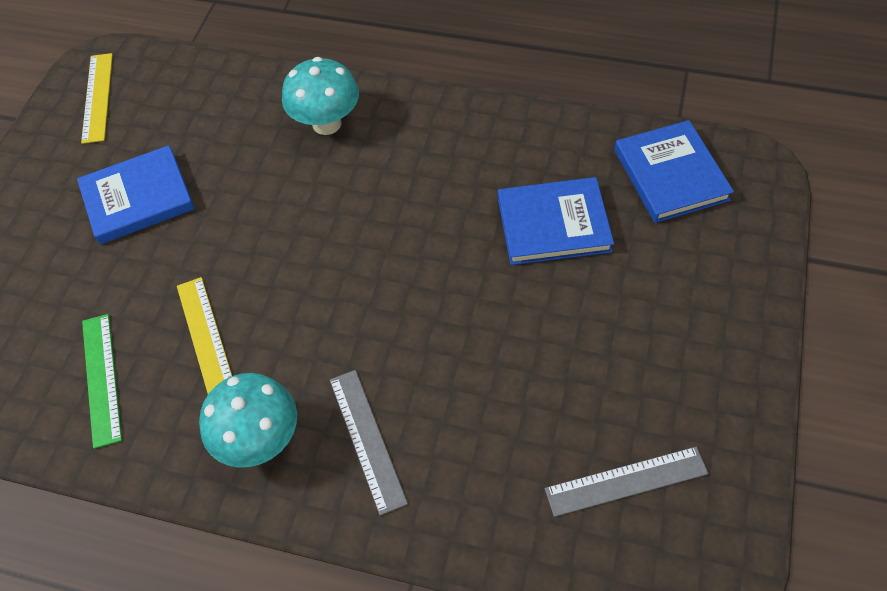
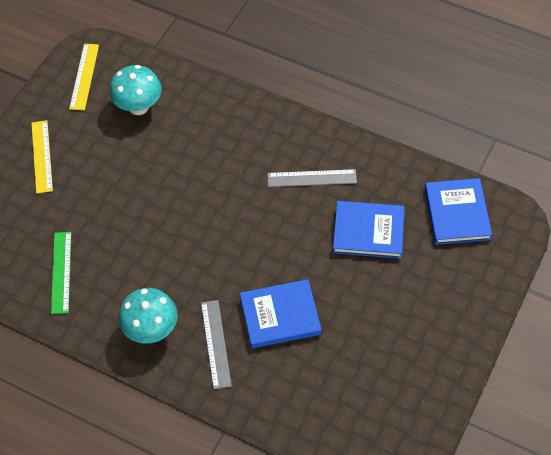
camera: 10 degrees right, 0 degrees up
blue book [77,145,195,244] -> blue book moved to [240,279,321,348]
yellow ruler [177,277,232,394] -> yellow ruler moved to [31,120,53,194]
turquoise mushroom [282,57,359,135] -> turquoise mushroom moved to [109,65,162,115]
grey ruler [545,447,708,517] -> grey ruler moved to [267,169,357,187]

